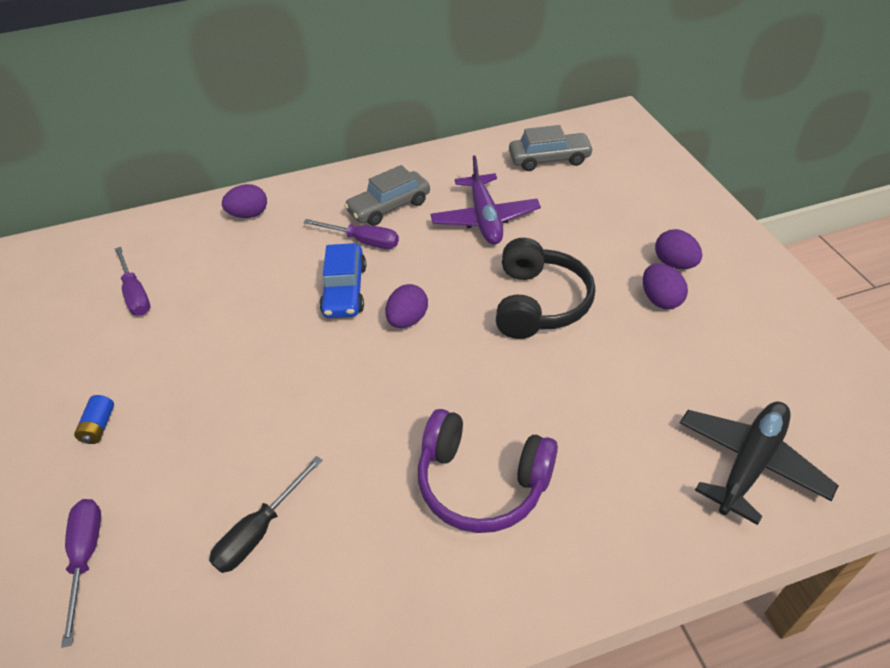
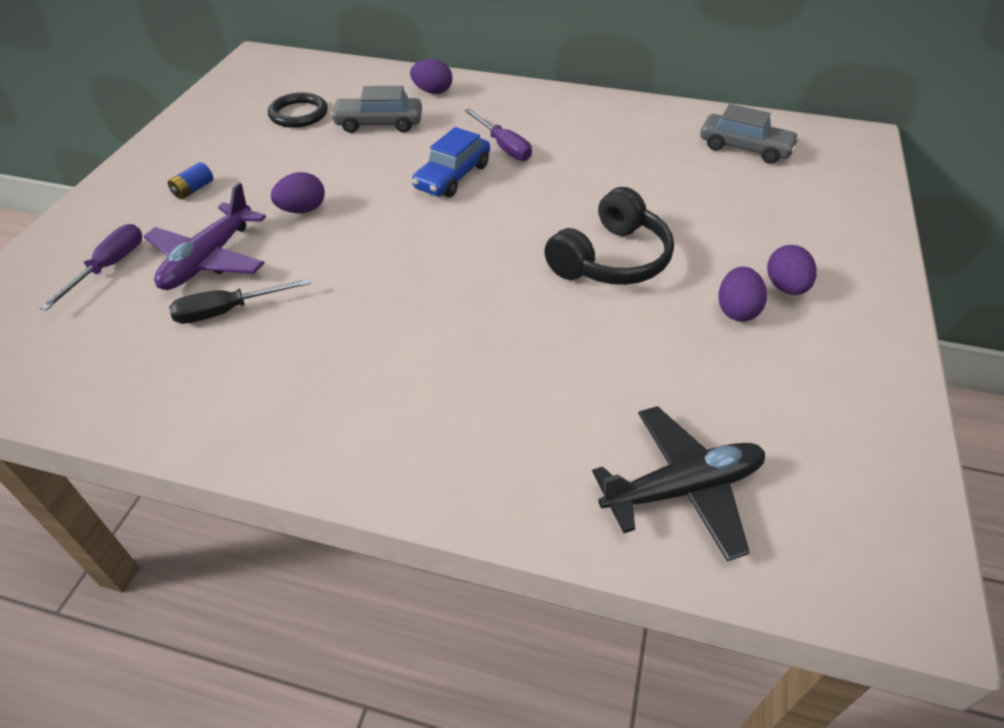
camera: 30 degrees right, 0 degrees up
purple screwdriver [115,247,150,316] -> black ring [268,92,328,128]
grey car [344,165,430,226] -> grey car moved to [330,86,422,133]
purple egg [385,284,428,328] -> purple egg moved to [271,172,325,213]
purple headphones [418,409,558,533] -> none
purple plane [431,155,541,245] -> purple plane moved to [144,183,266,290]

